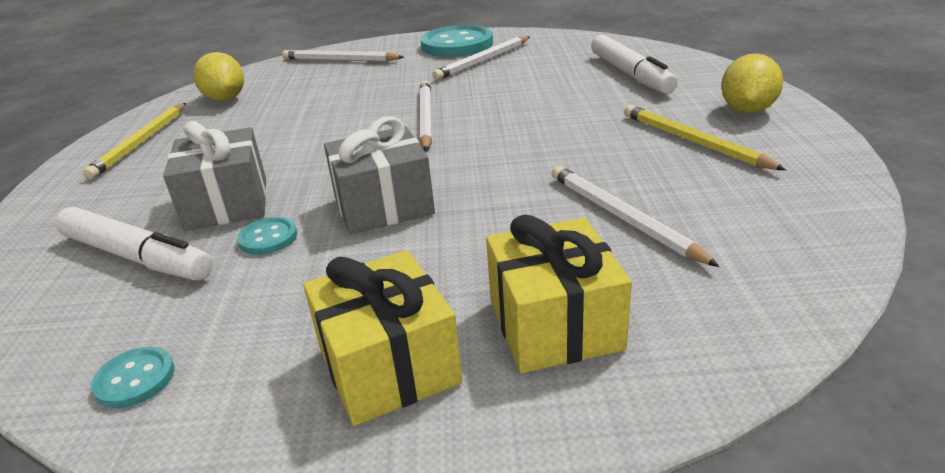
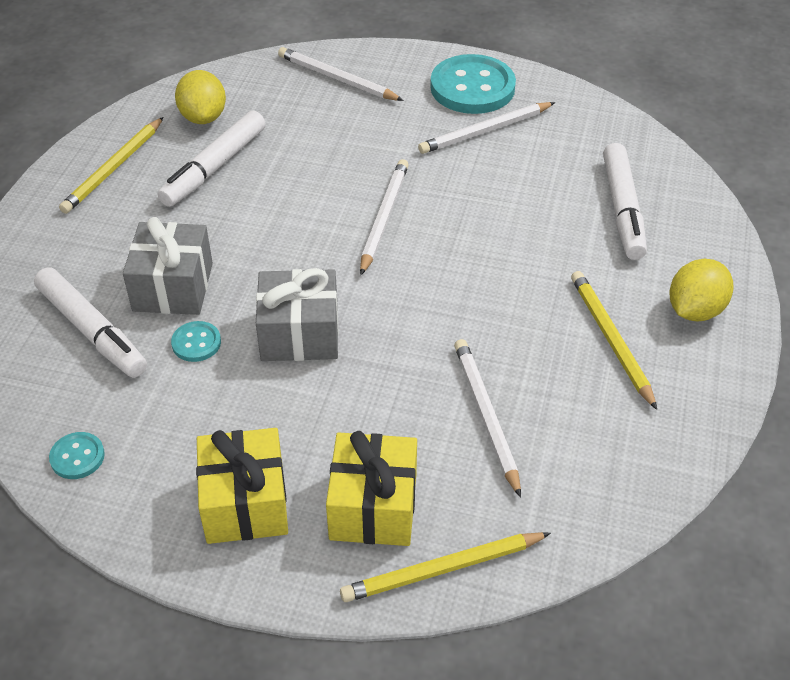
camera: 15 degrees right, 15 degrees up
none -> white marker [158,111,266,207]
none -> yellow pencil [340,532,551,602]

